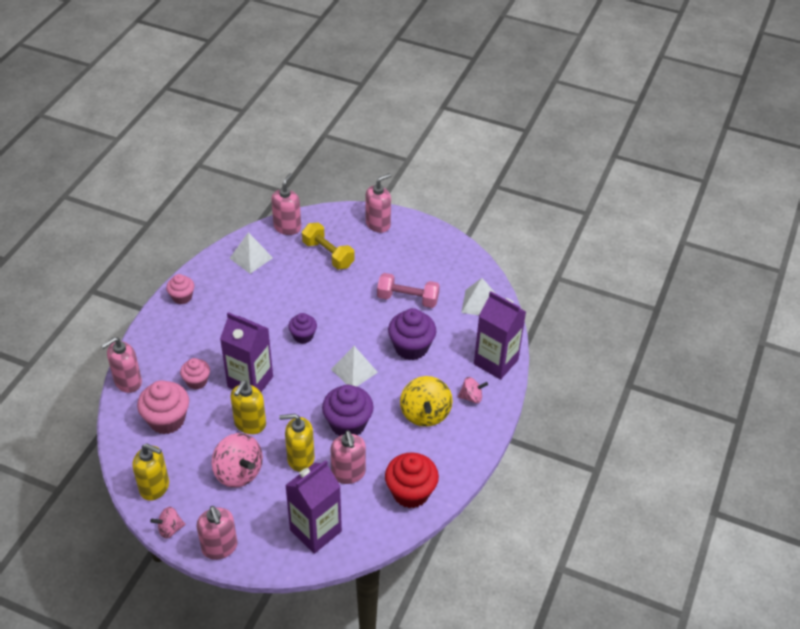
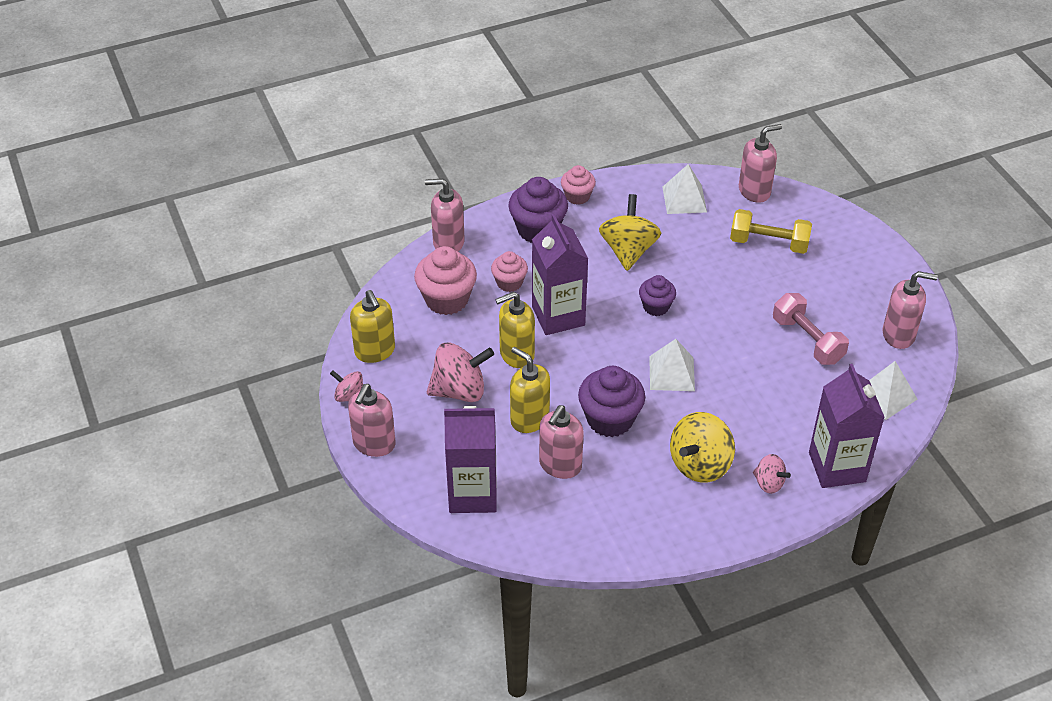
camera: 45 degrees right, 0 degrees up
pink spinning top [212,433,263,488] -> pink spinning top turned 105 degrees counterclockwise [427,342,494,402]
yellow dumbbell [302,223,355,269] -> yellow dumbbell turned 75 degrees counterclockwise [730,209,812,254]
pink soap dispenser [366,173,391,233] -> pink soap dispenser moved to [883,271,938,349]
red cupcake [385,452,439,508] -> none
purple cupcake [388,308,436,360] -> purple cupcake moved to [508,177,568,243]
none -> yellow spinning top [599,194,661,271]

